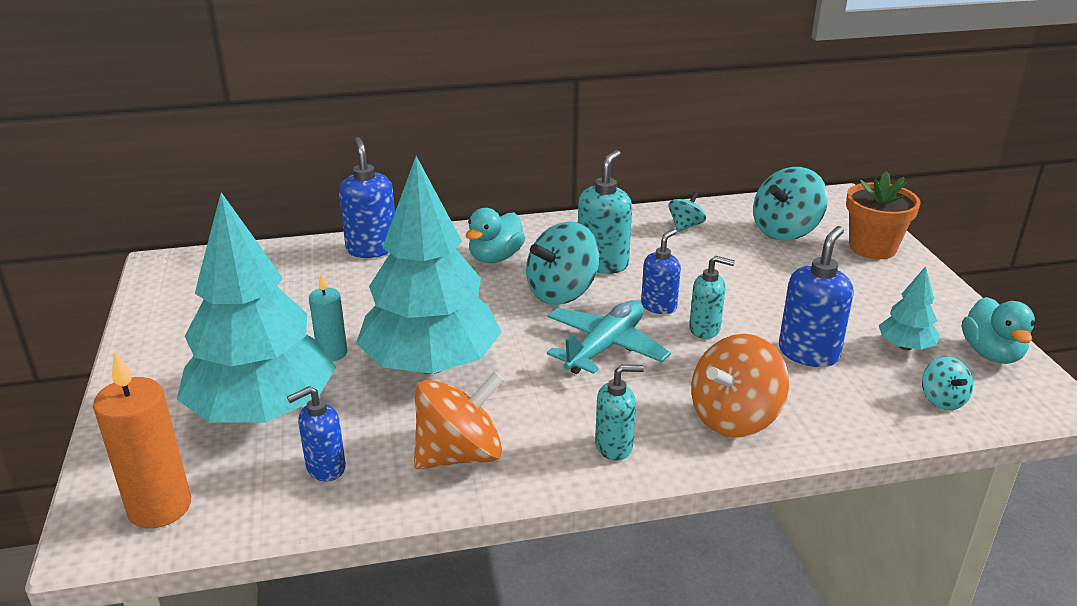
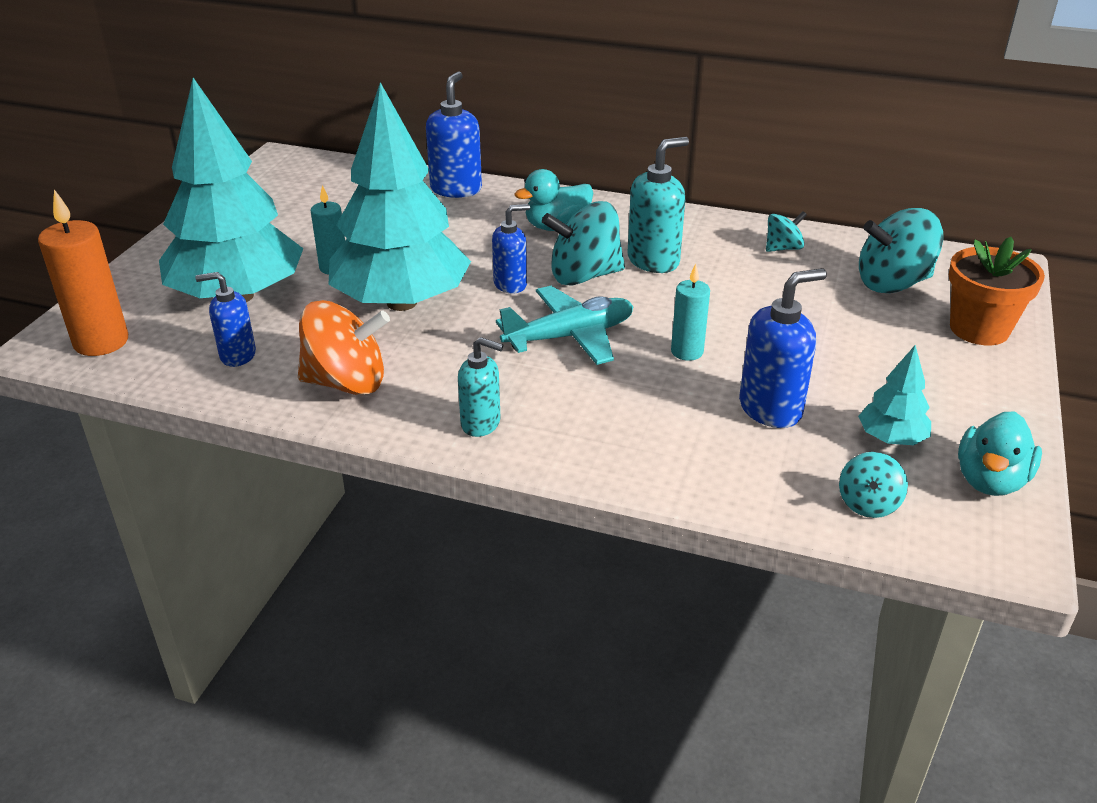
camera: 30 degrees right, 5 degrees up
blue soap dispenser [641,229,681,314] -> blue soap dispenser moved to [492,204,530,293]
turquoise soap dispenser [689,256,735,339] -> turquoise candle [671,264,710,361]
orange spinning top [691,334,789,438] -> none

